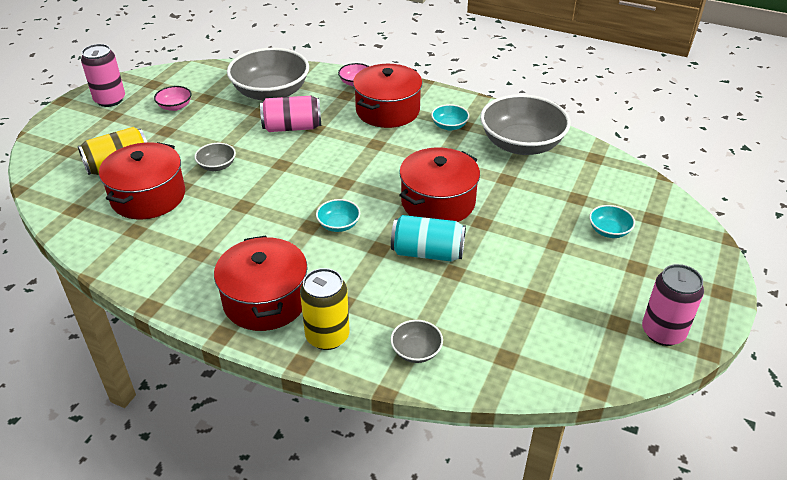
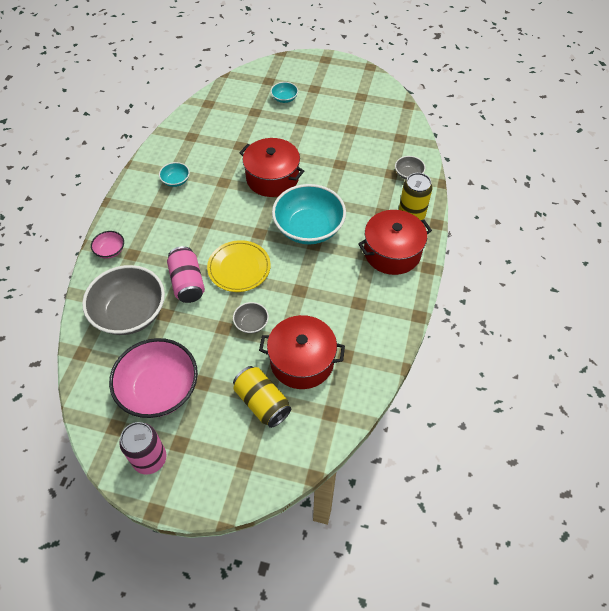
camera: 100 degrees left, 15 degrees up
pink bowl [154,86,192,111] -> pink bowl [109,338,198,418], size x2.24
turquoise bowl [316,199,360,232] -> turquoise bowl [272,184,346,244], size x2.24
red pot [353,64,422,128] -> none
turquoise can [391,215,466,262] -> none
grey bowl [480,94,571,155] -> none
pink can [642,264,704,346] -> none
none -> yellow plate [207,240,271,292]

